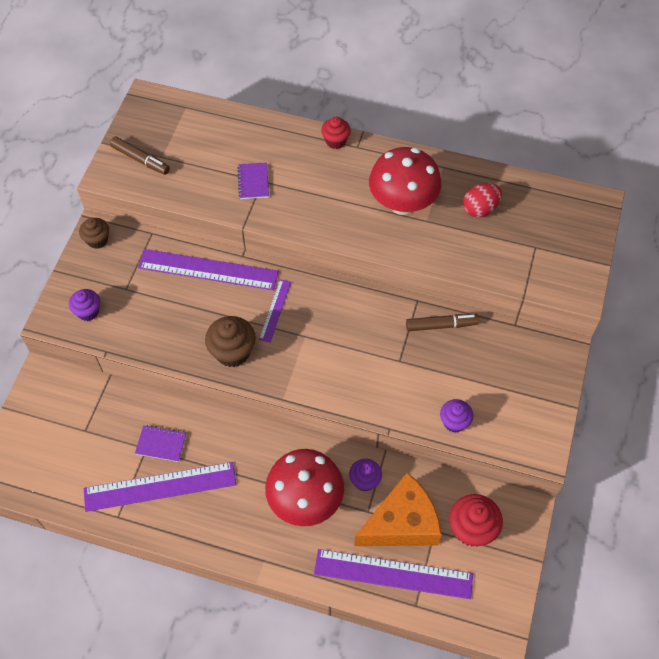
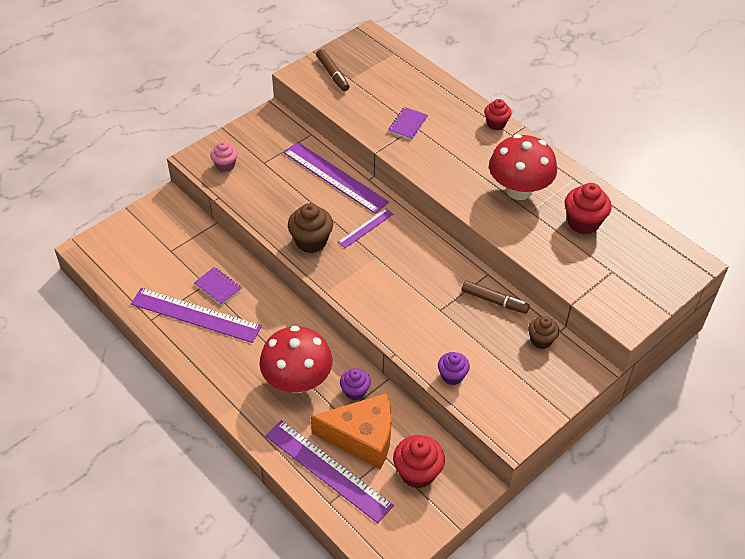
camera: 30 degrees right, 10 degrees down
purple cupcake [69,289,100,321] -> pink cupcake [210,141,238,172]
brown cupcake [79,218,109,249] -> brown cupcake moved to [528,316,559,349]
red egg [463,183,502,217] -> red cupcake [565,183,612,234]

